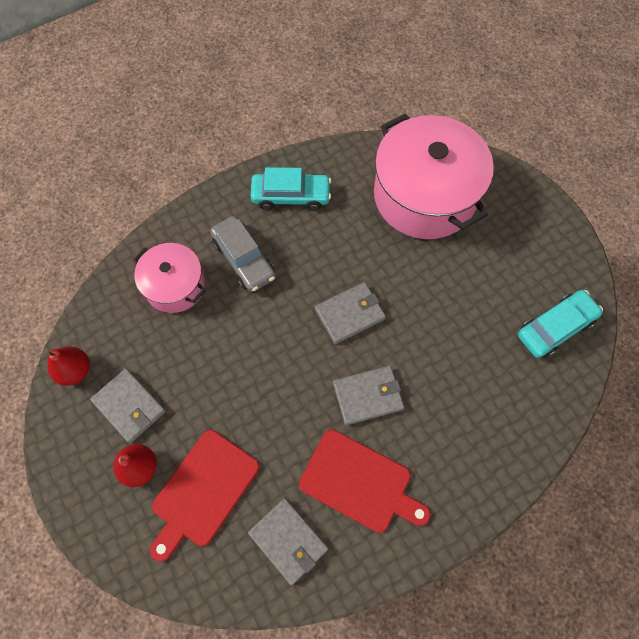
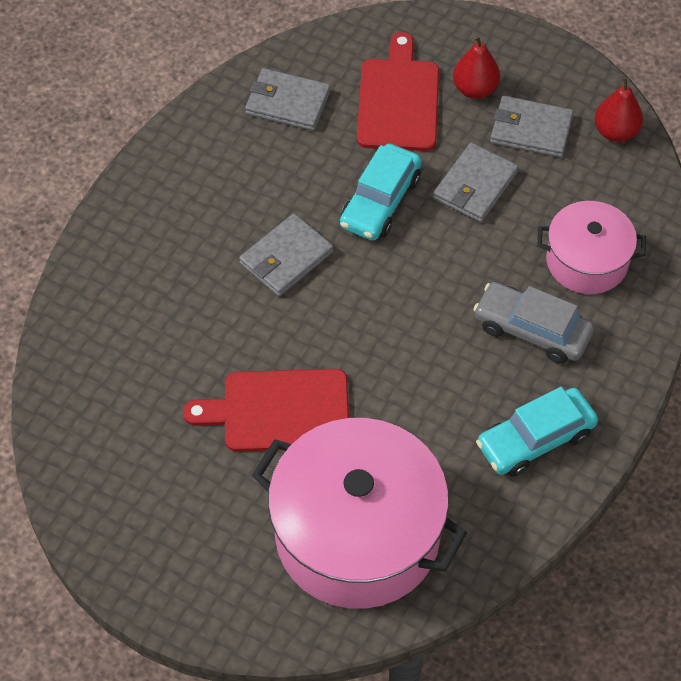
camera: 150 degrees right, 10 degrees down
red cutting board [299,429,431,533] -> red cutting board moved to [183,369,349,452]
grey wallet [315,282,386,344] -> grey wallet moved to [433,143,518,222]
turquoise car [518,290,603,358] -> turquoise car moved to [340,144,422,240]

